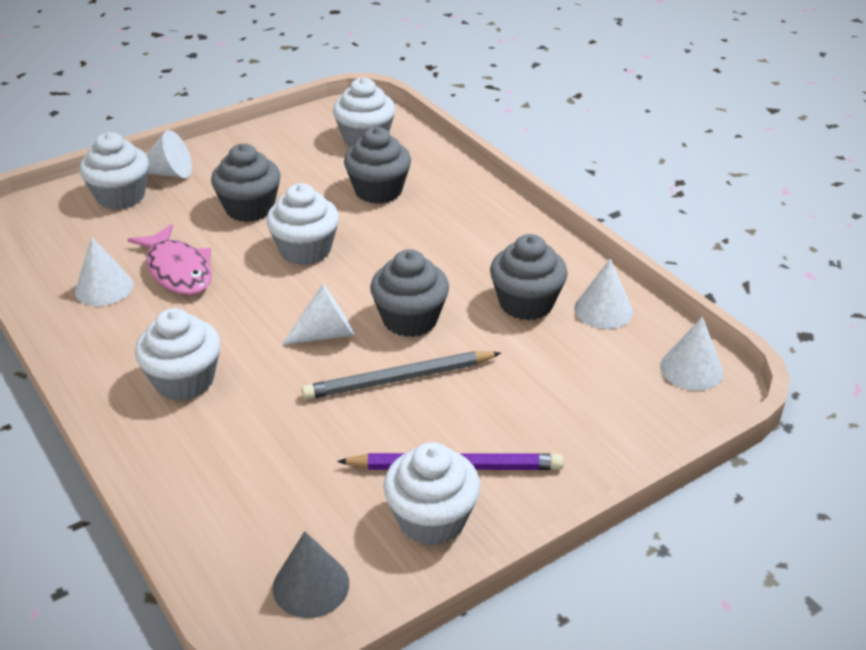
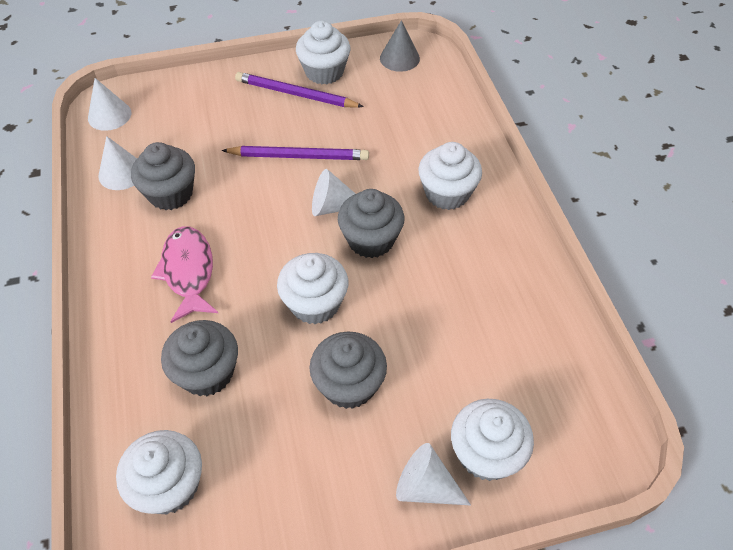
camera: 160 degrees left, 15 degrees up
white cone [75,237,133,306] -> none
pink fish [128,224,212,295] -> pink fish moved to [151,226,218,323]
grey pencil [301,351,501,400] -> purple pencil [221,146,369,160]
grey cupcake [370,249,449,337] -> grey cupcake moved to [338,189,404,258]

